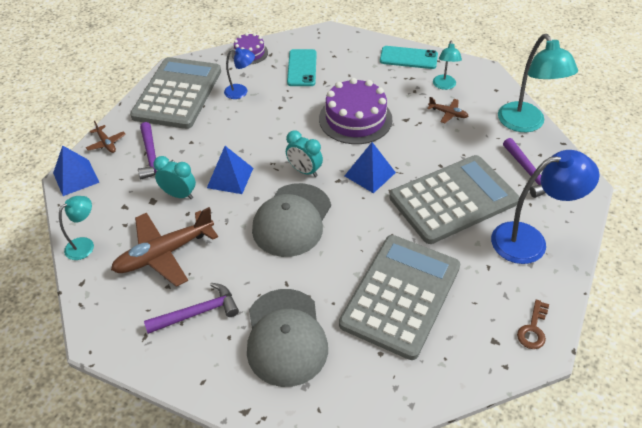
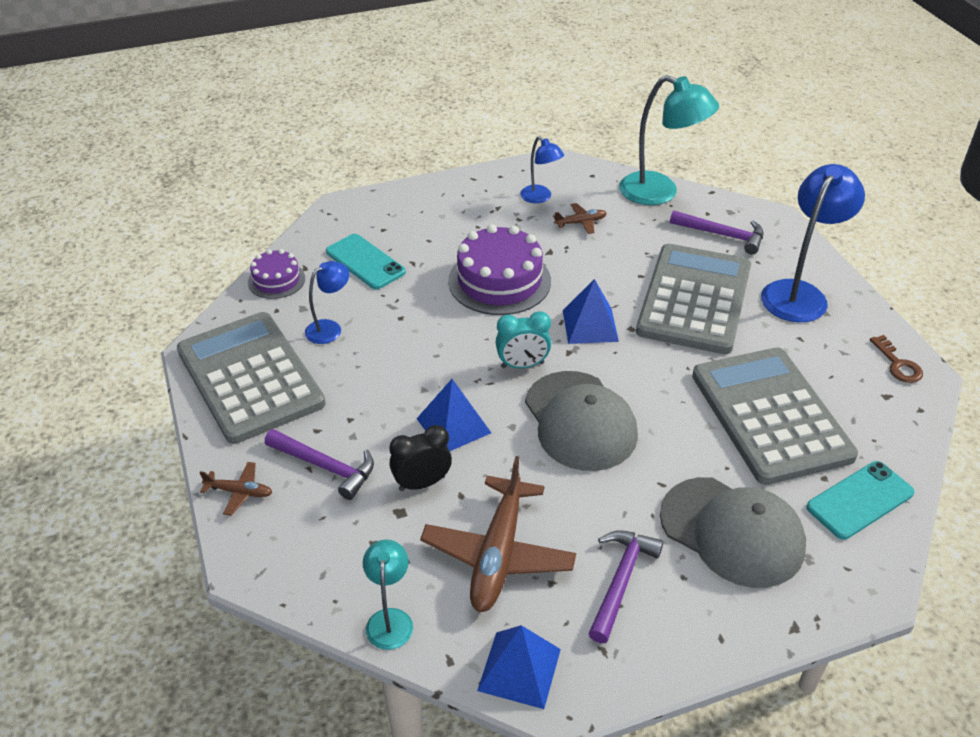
camera: 45 degrees left, 5 degrees down
blue pyramid [53,145,100,196] -> blue pyramid moved to [477,625,561,709]
turquoise clock [153,156,196,199] -> black clock [389,425,452,491]
turquoise phone [380,46,438,69] -> turquoise phone moved to [807,461,915,540]
turquoise lamp [433,40,462,90] -> blue lamp [520,136,564,203]

